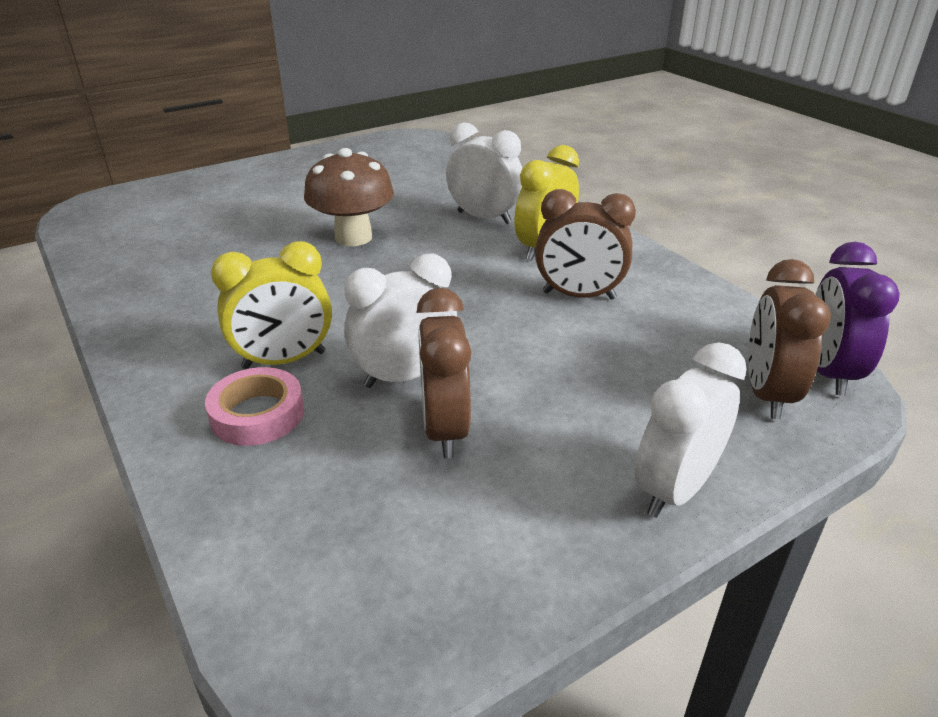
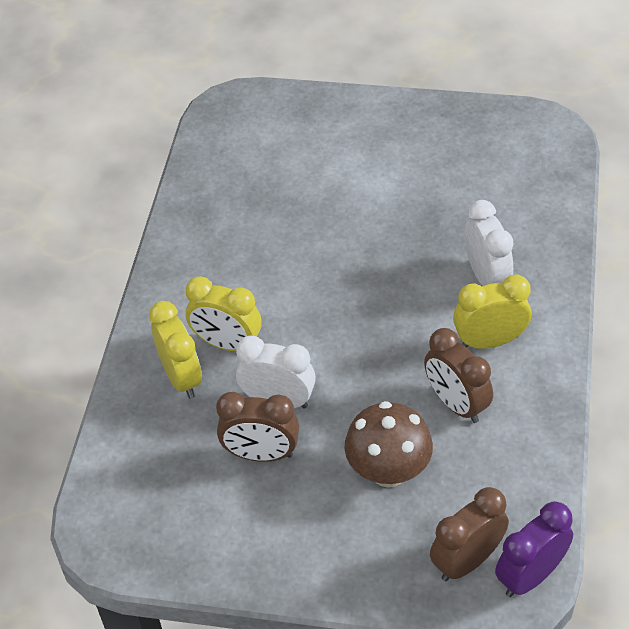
camera: 45 degrees right, 15 degrees up
pink tape [205,367,304,446] -> yellow clock [149,301,202,399]
brown mushroom [304,148,394,246] -> brown mushroom moved to [344,401,433,487]
brown clock [416,288,471,458] -> brown clock turned 120 degrees counterclockwise [216,392,299,462]
white clock [635,342,747,518] -> none

